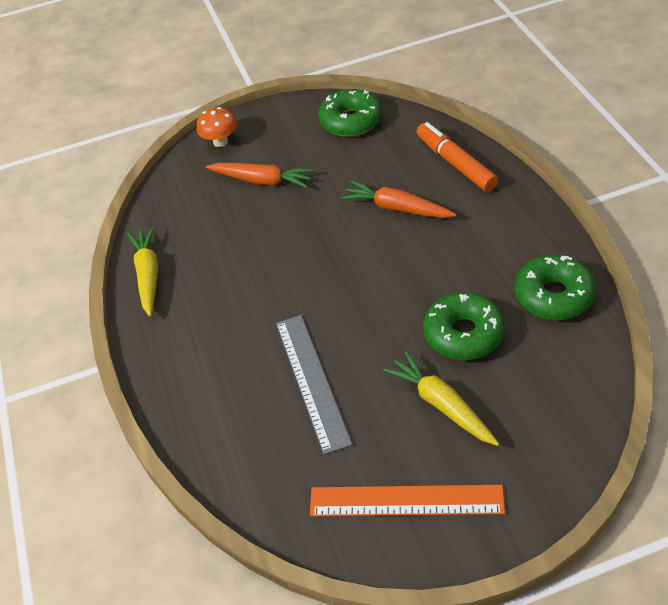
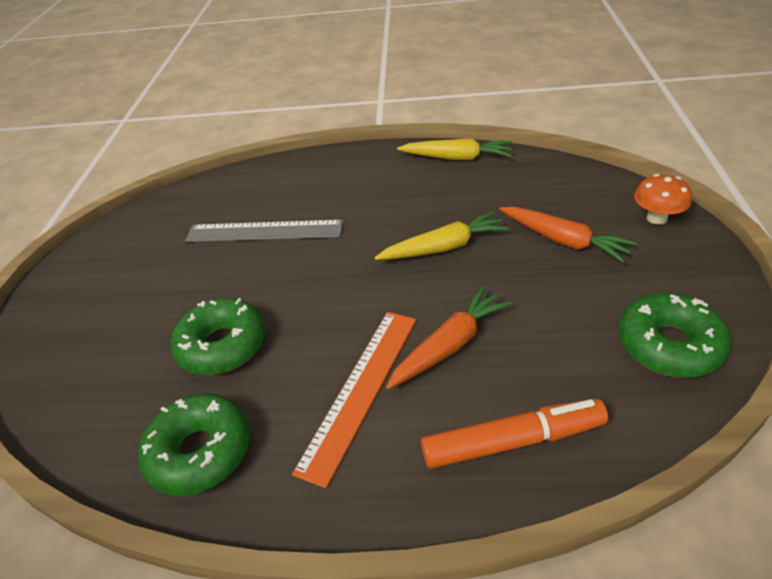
camera: 110 degrees right, 5 degrees down
orange carrot [206,163,314,188] -> orange carrot turned 90 degrees counterclockwise [499,207,637,263]
orange ruler [310,485,505,517] -> orange ruler moved to [292,312,416,488]
yellow carrot [383,351,499,446] -> yellow carrot moved to [374,211,509,260]

